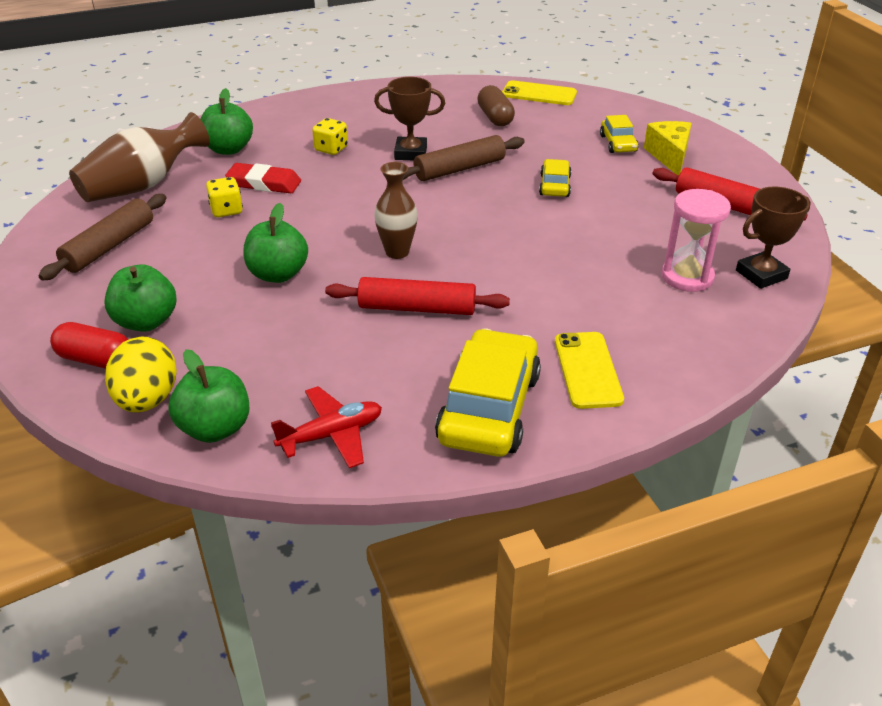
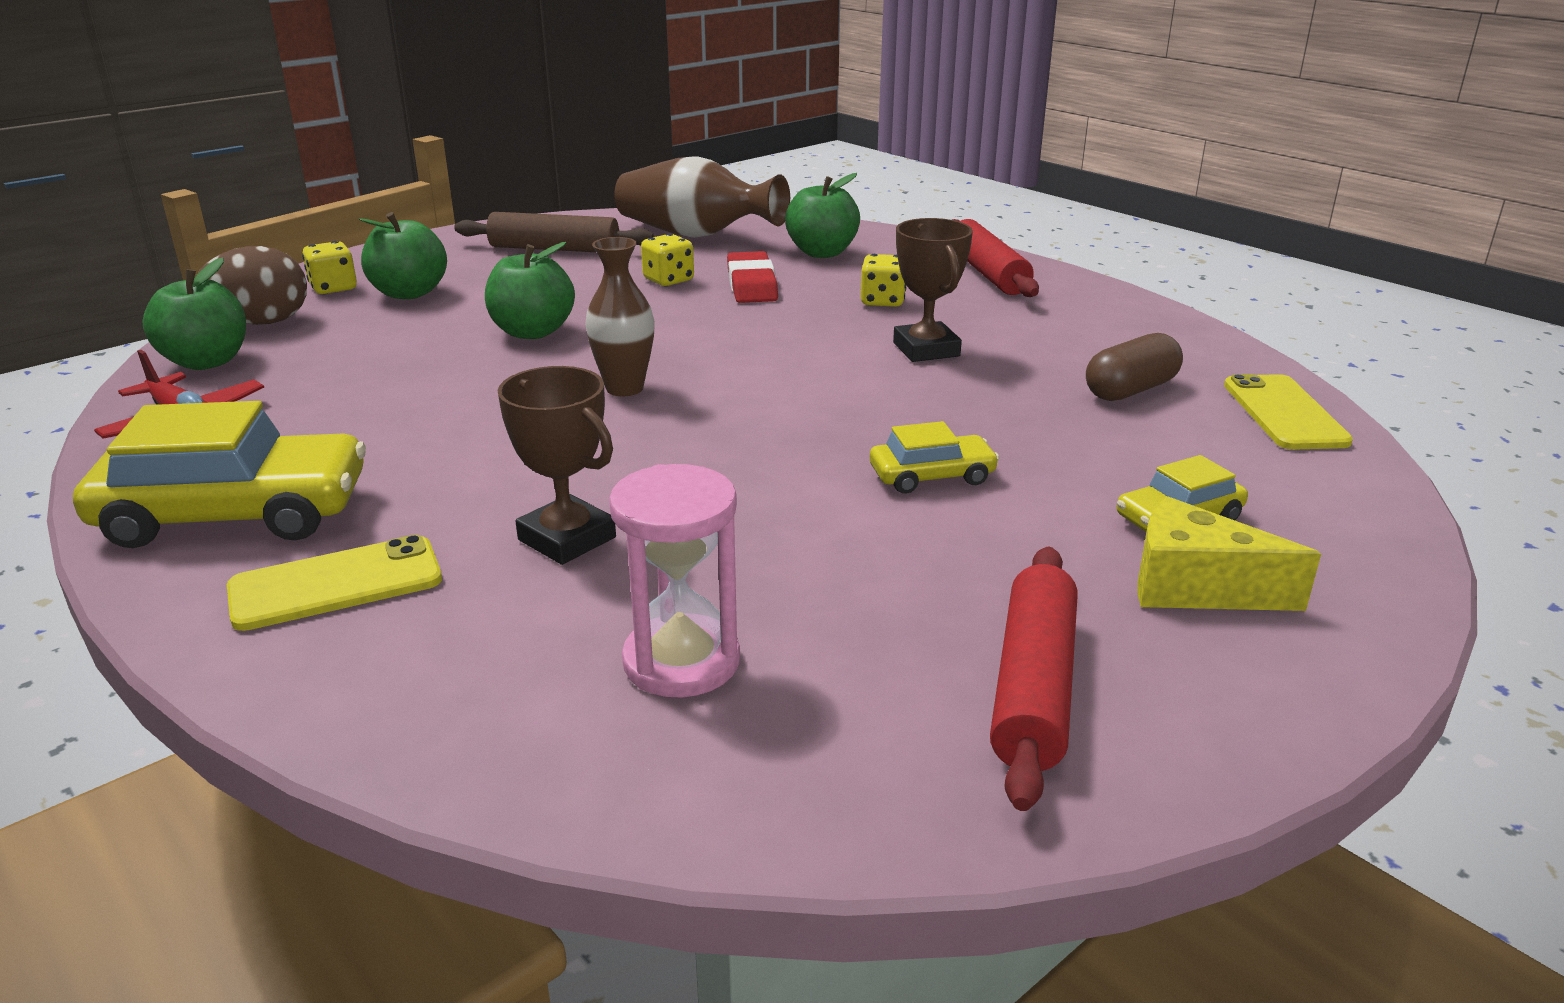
camera: 70 degrees right, 10 degrees down
red capsule [50,322,129,369] -> yellow dice [302,241,357,294]
yellow egg [105,337,177,413] -> brown egg [197,246,307,325]
red rolling pin [325,277,510,315] -> red rolling pin moved to [952,219,1039,297]
brown rolling pin [403,135,525,181] -> none
yellow cheese [644,121,692,175] -> yellow cheese turned 135 degrees counterclockwise [1138,497,1321,611]
brown trophy [736,186,811,289] -> brown trophy moved to [497,366,616,565]

